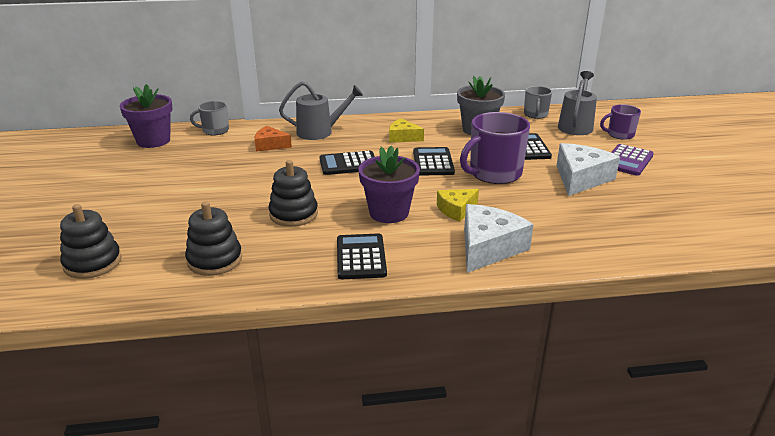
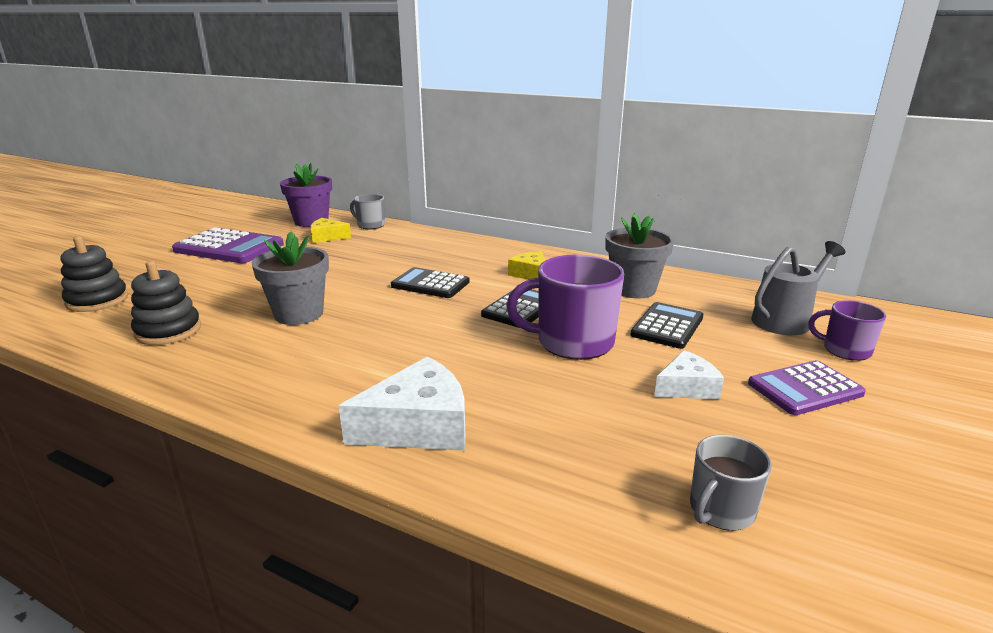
camera: 35 degrees right, 5 degrees down
orange cheese [255,126,292,151] -> none
black stacking toy [269,160,318,227] -> grey flower pot [252,231,329,325]
grey watering can [279,81,363,140] -> none
black calculator [337,234,387,279] -> none
purple flower pot [358,146,420,223] -> none
yellow cheese [437,189,479,222] -> yellow cheese moved to [310,218,351,243]
grey mug [524,86,552,119] -> grey mug moved to [690,435,772,531]
white cheese [556,143,620,196] -> white cheese [654,350,724,399], size x0.60
none -> purple calculator [172,227,284,263]

